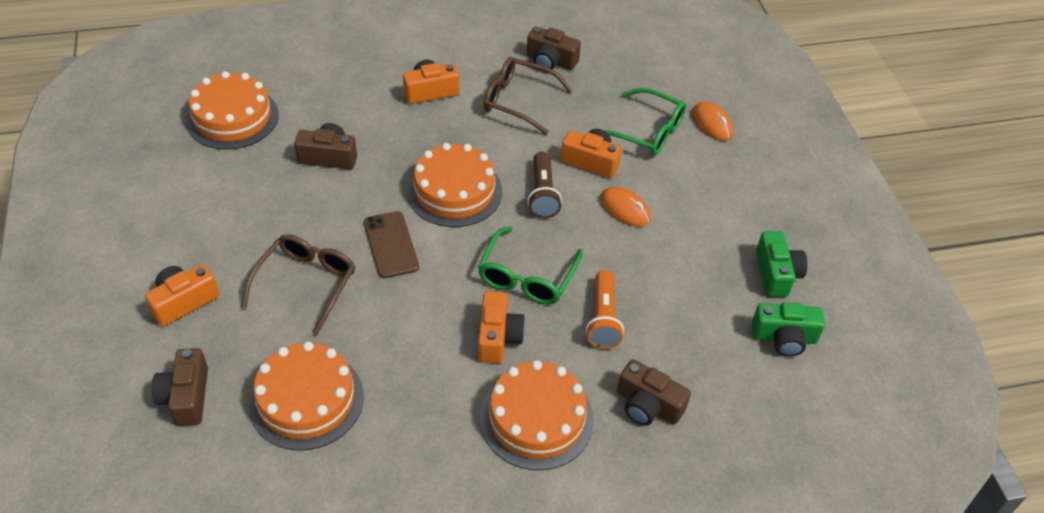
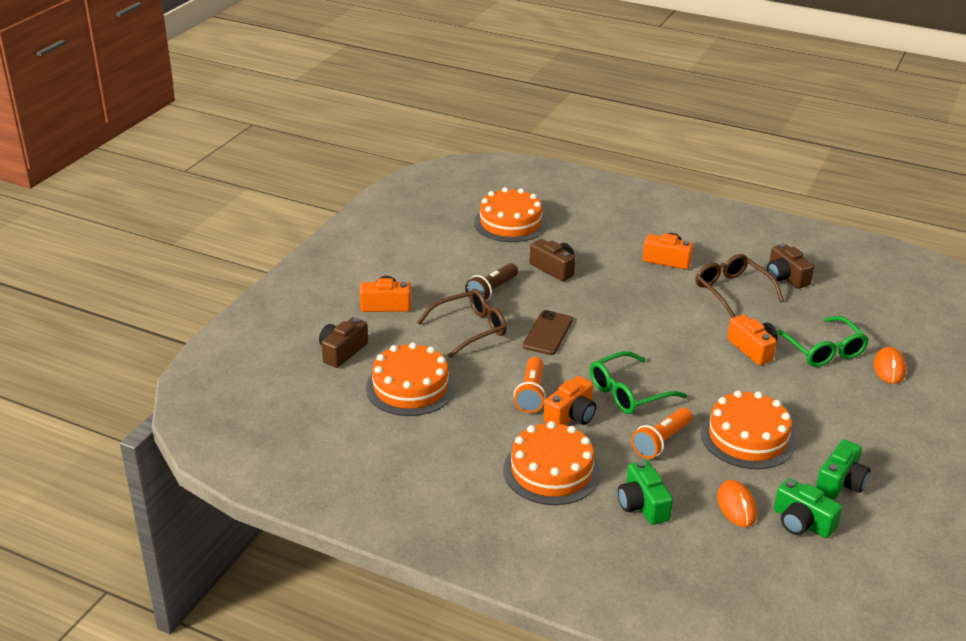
camera: 40 degrees right, 15 degrees down
orange cake [407,143,502,227] -> orange cake moved to [701,390,796,469]
brown flashlight [528,151,562,218] -> brown flashlight moved to [465,263,518,302]
orange mouse [600,187,651,227] -> orange mouse moved to [717,480,757,527]
brown camera [617,359,691,425] -> green camera [618,460,673,525]
none -> orange flashlight [514,357,546,413]

